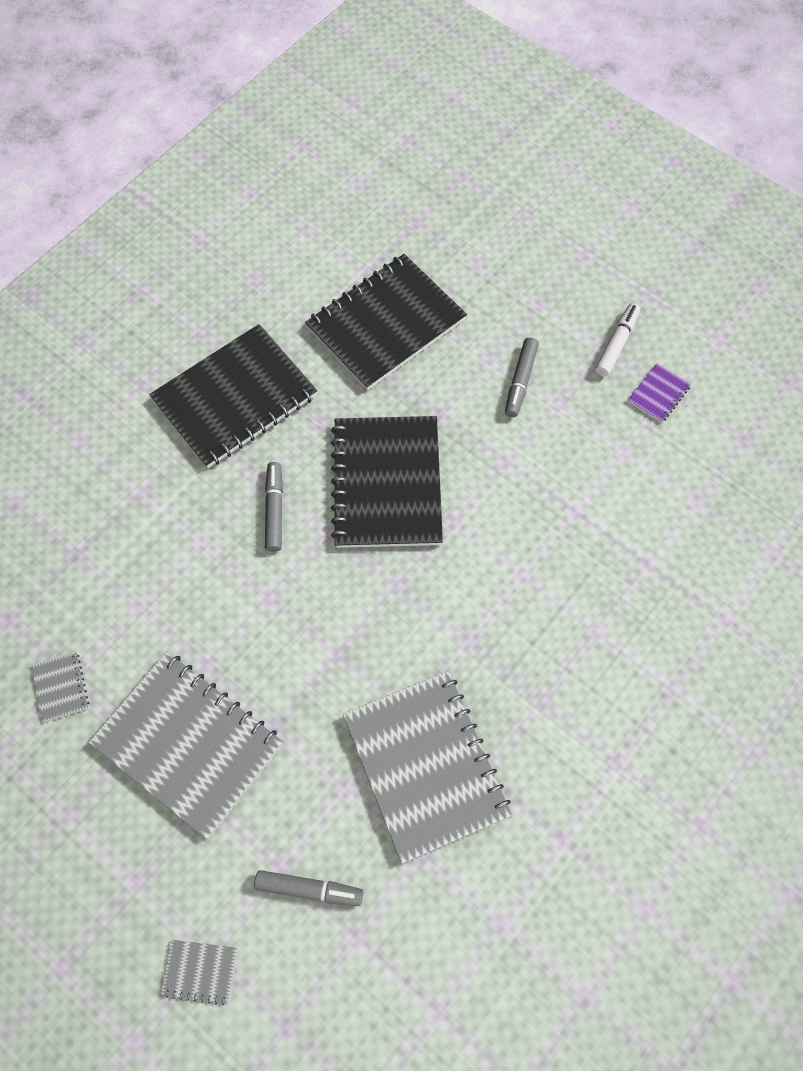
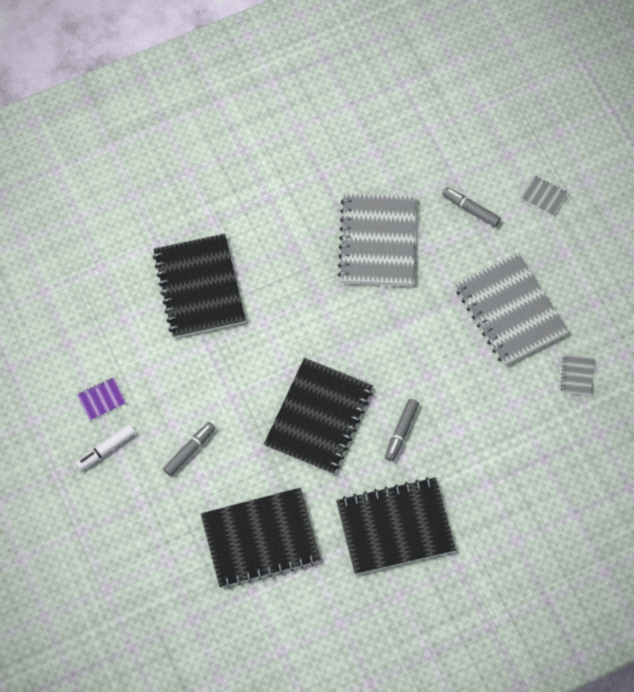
camera: 155 degrees left, 0 degrees up
none -> black notebook [153,234,246,338]

